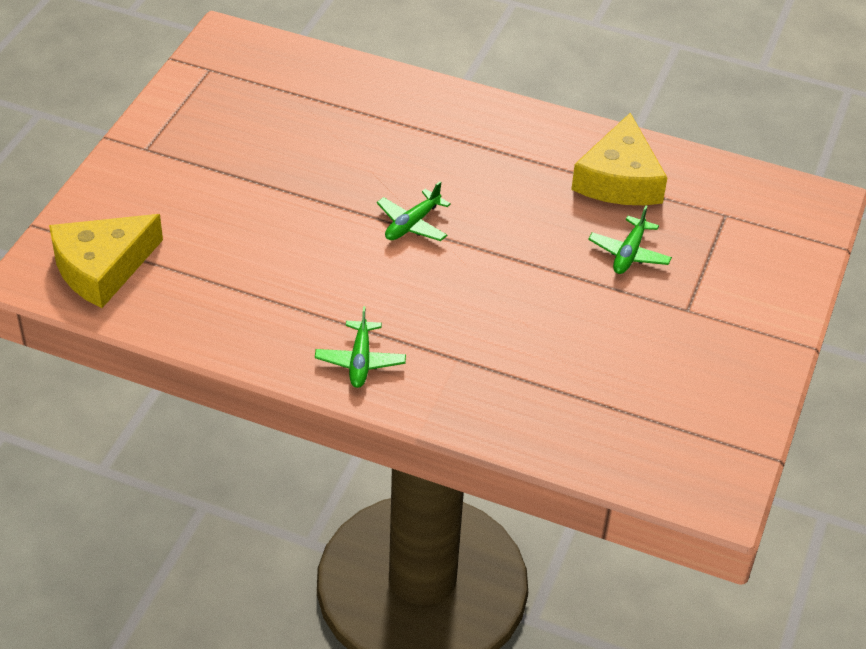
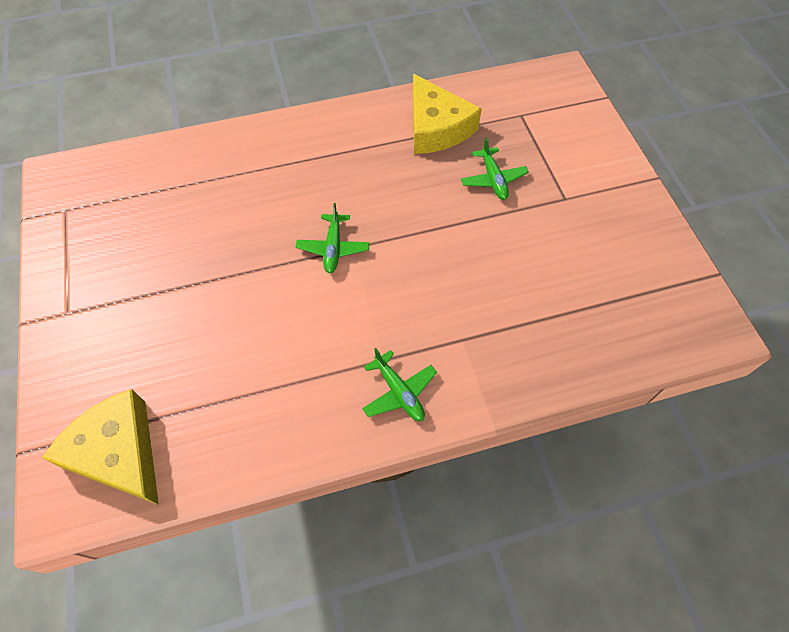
camera: 35 degrees left, 15 degrees up
yellow cheese [49,214,163,308] -> yellow cheese turned 120 degrees clockwise [42,389,159,505]

